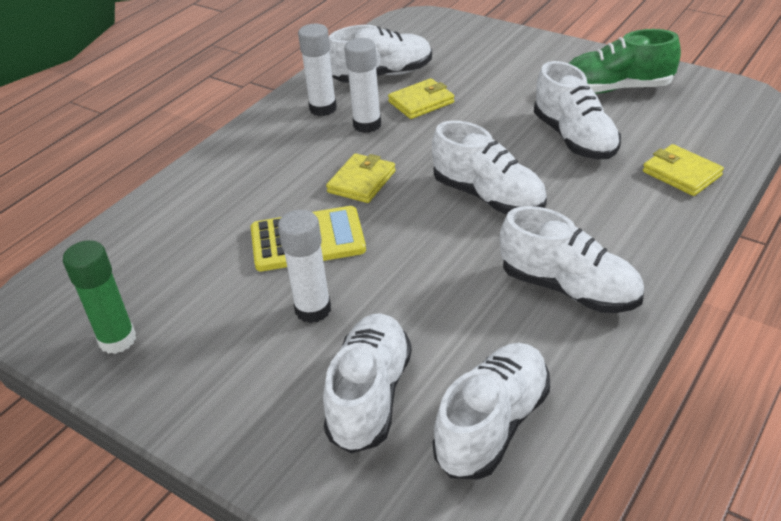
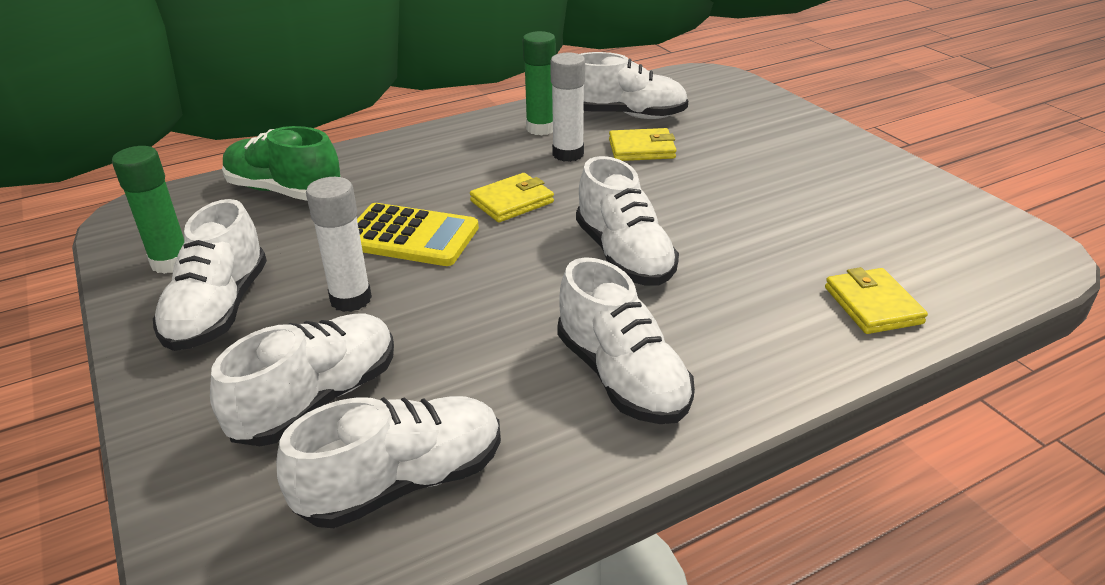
camera: 25 degrees right, 5 degrees down
white glue stick [298,24,337,116] -> green glue stick [523,31,556,135]
white shoe [534,61,621,159] -> white shoe moved to [153,199,267,351]
green shoe [569,29,681,94] -> green shoe moved to [222,126,341,201]

